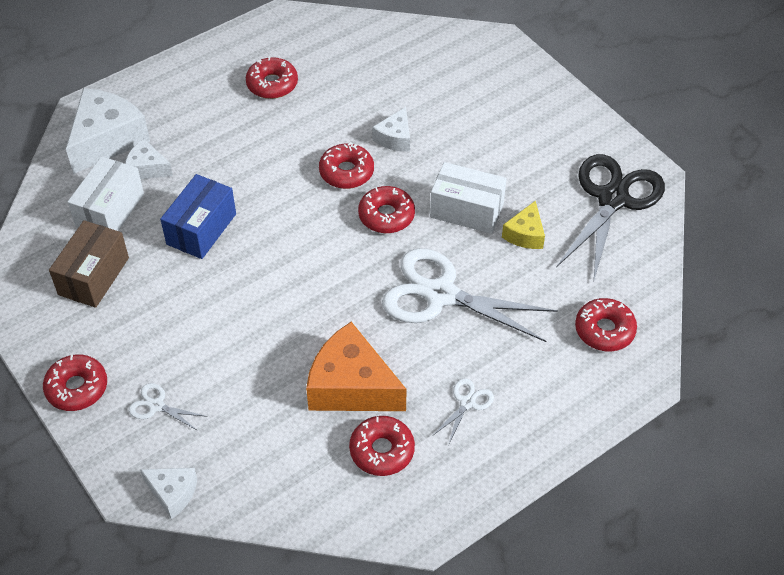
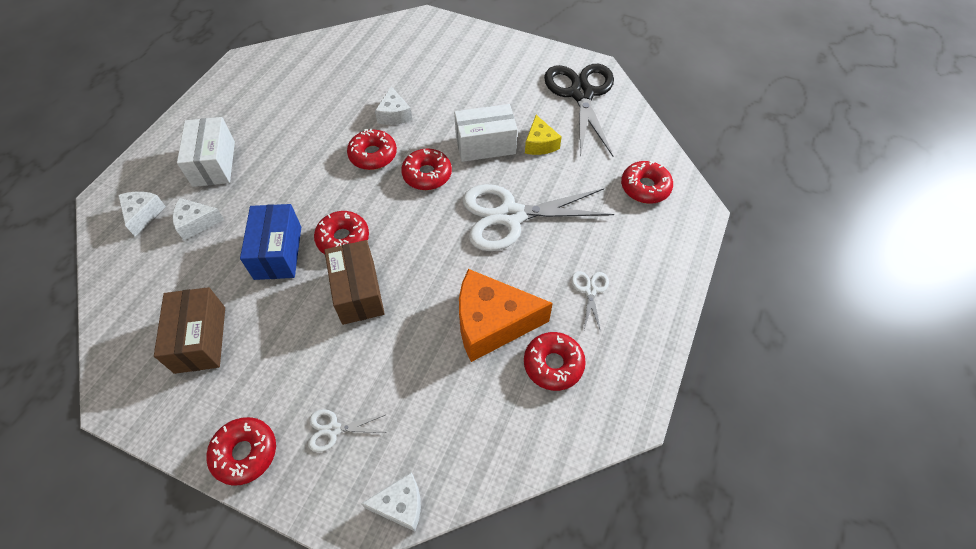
camera: 30 degrees left, 5 degrees up
white cheese [66,88,150,174] -> white cheese [118,192,166,236], size x0.53
white box [68,156,144,231] -> white box moved to [177,117,235,187]
red donut [246,57,298,99] -> red donut moved to [314,211,369,254]
none -> brown box [324,240,385,325]

